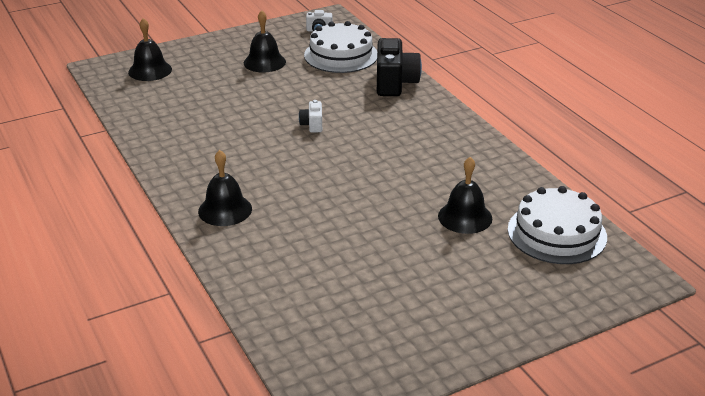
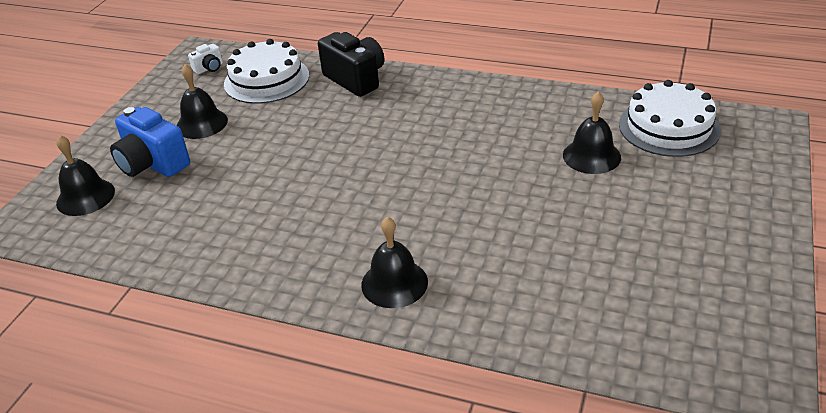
camera: 40 degrees left, 5 degrees up
white camera [299,100,322,133] -> none
none -> blue camera [110,107,190,177]

